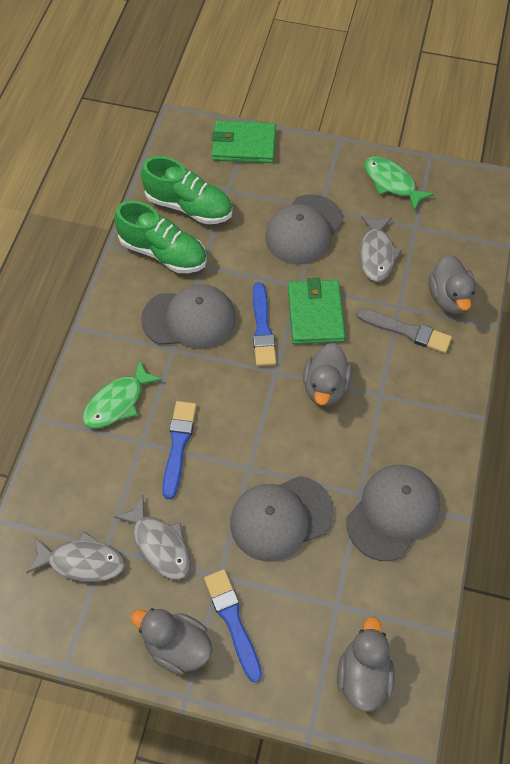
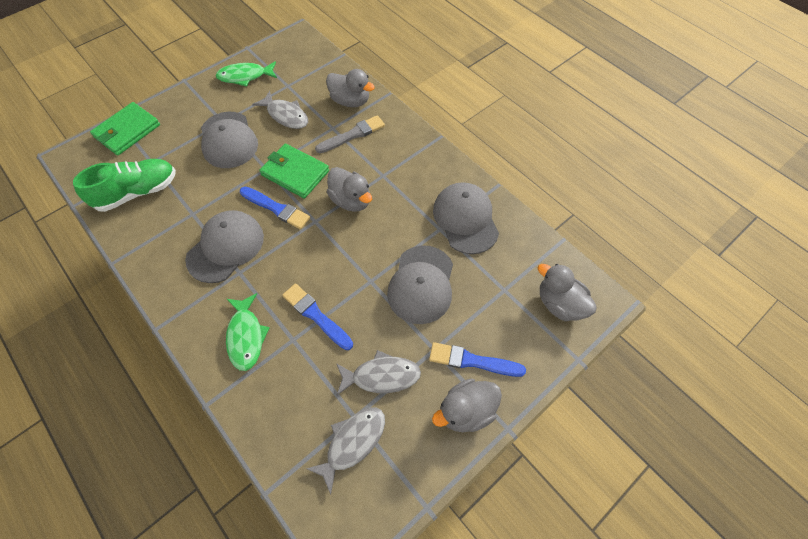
camera: 55 degrees left, 0 degrees up
green shoe [114,201,207,273] -> none

